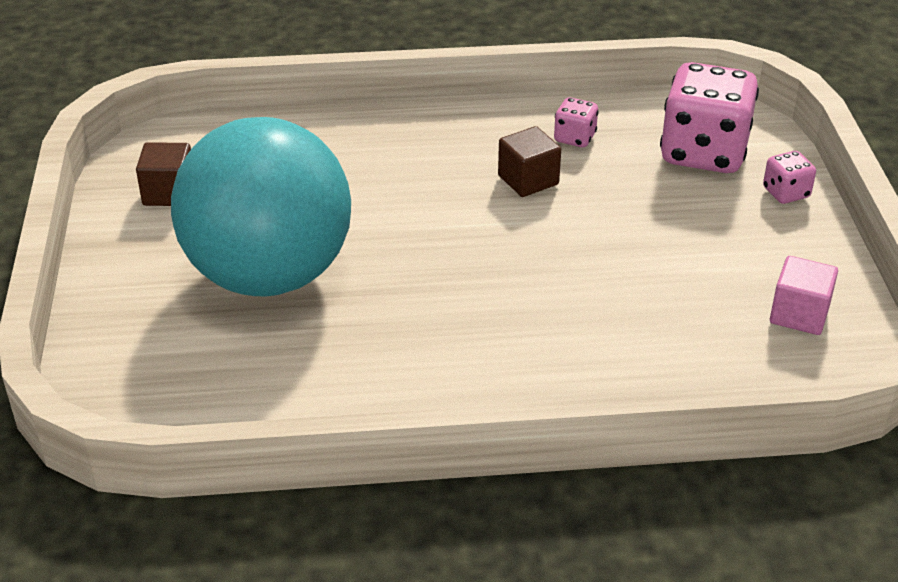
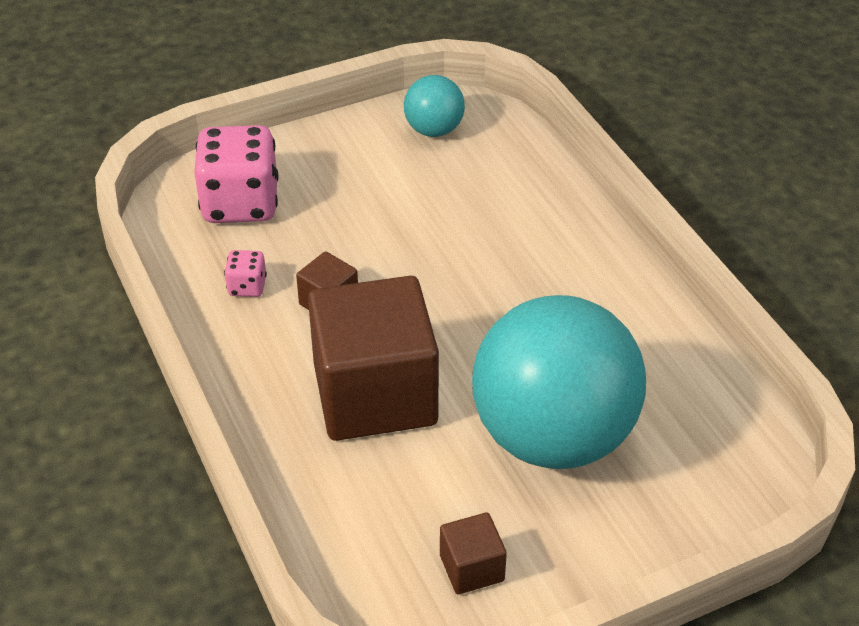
camera: 110 degrees left, 5 degrees up
pink dice [763,151,816,204] -> none
pink cube [770,256,838,335] -> turquoise ball [404,75,465,137]
none -> brown cube [308,276,439,441]

